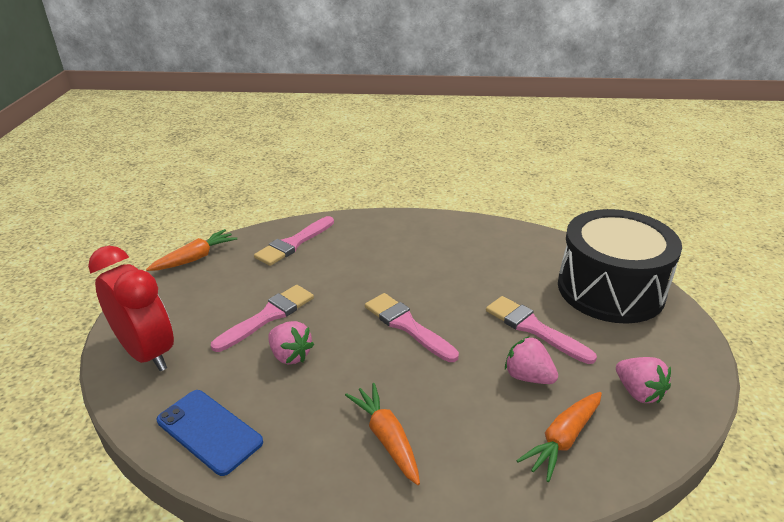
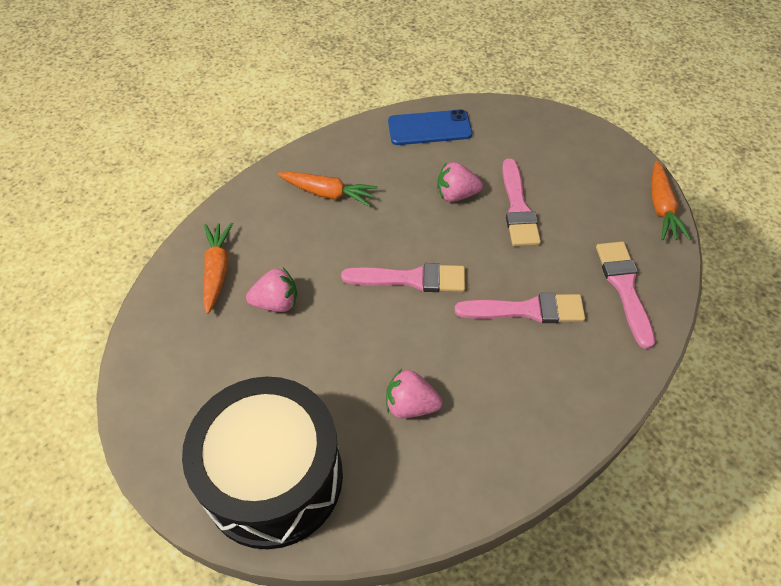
camera: 135 degrees right, 20 degrees up
red clock [88,246,174,371] -> none
pink brush [486,296,597,364] -> pink brush moved to [455,293,585,323]
pink strawberry [616,357,671,404] -> pink strawberry moved to [386,369,442,418]

